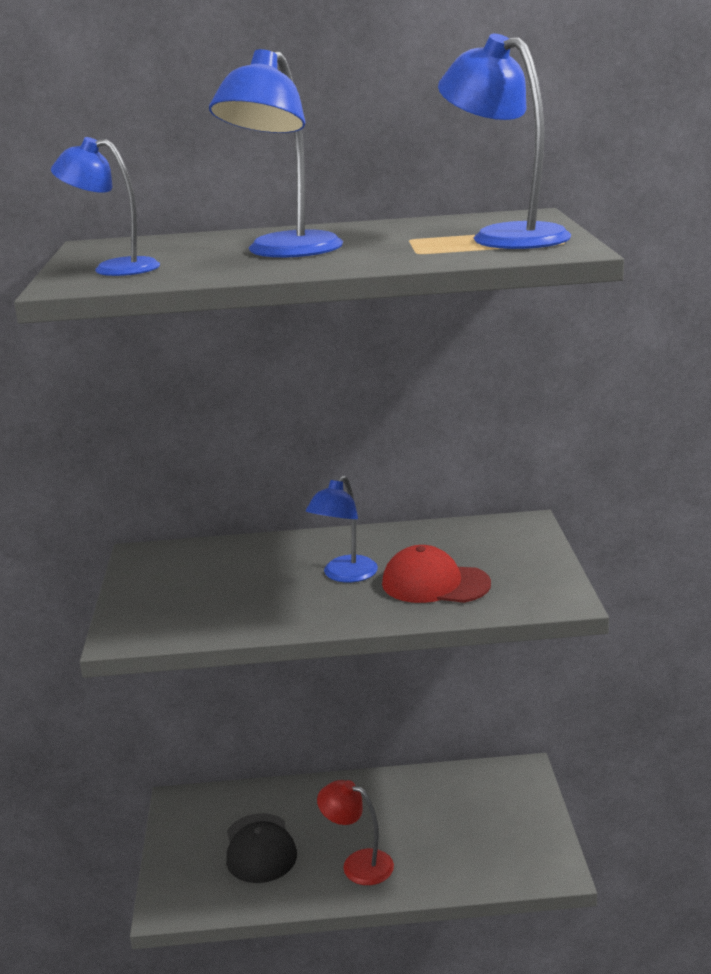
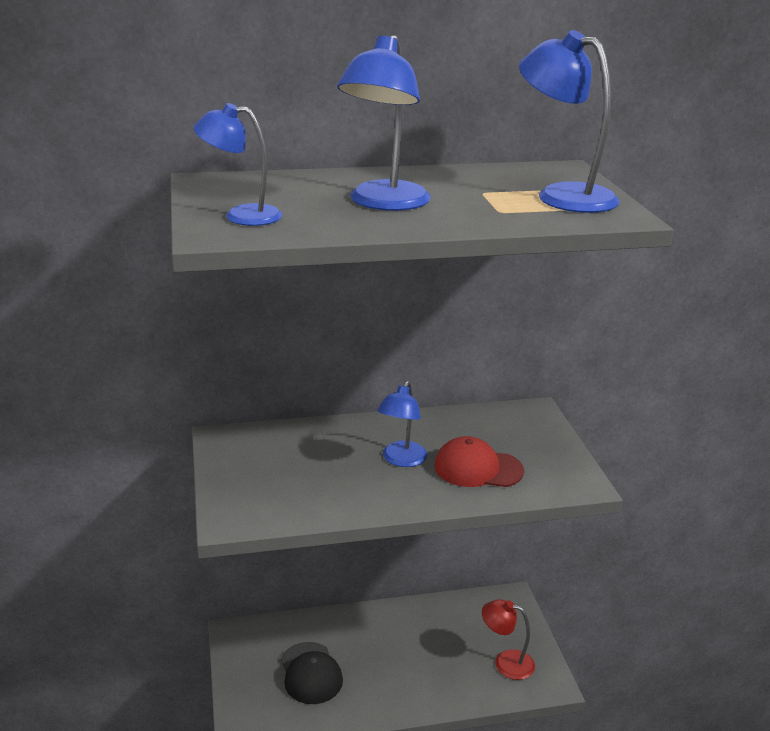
camera: 10 degrees left, 5 degrees up
red lamp [317,780,394,885] -> red lamp moved to [482,599,535,680]

